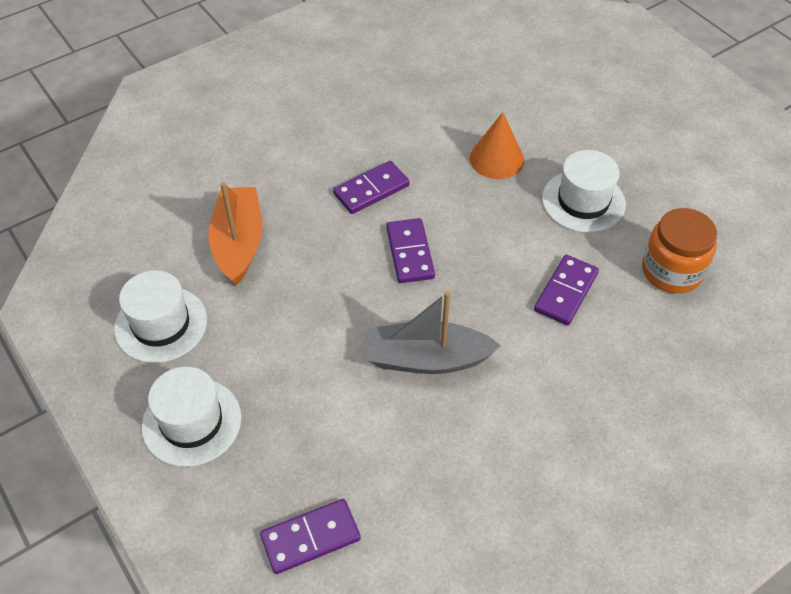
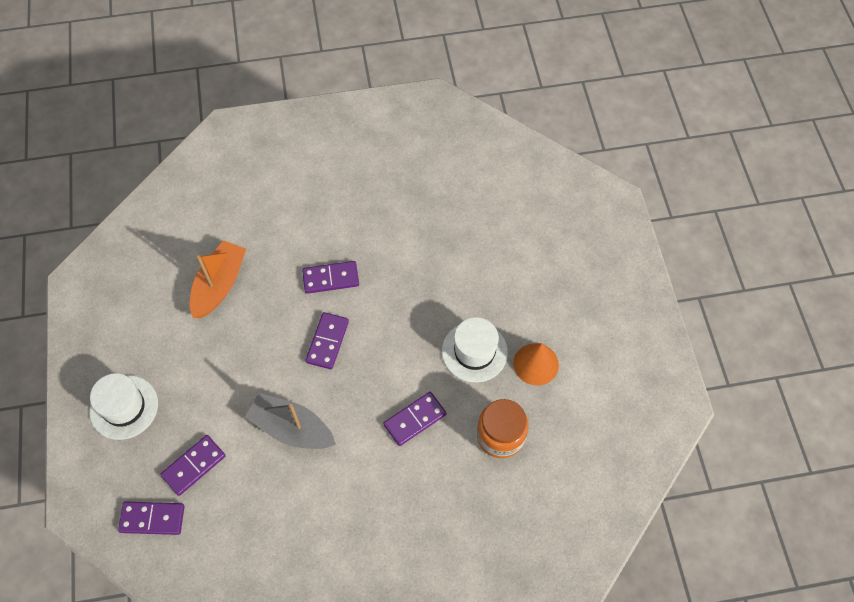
camera: 25 degrees right, 10 degrees up
white hat [114,270,207,363] -> none
orange cone [470,112,524,179] -> orange cone moved to [513,343,559,385]
none -> purple domino [160,435,226,496]

